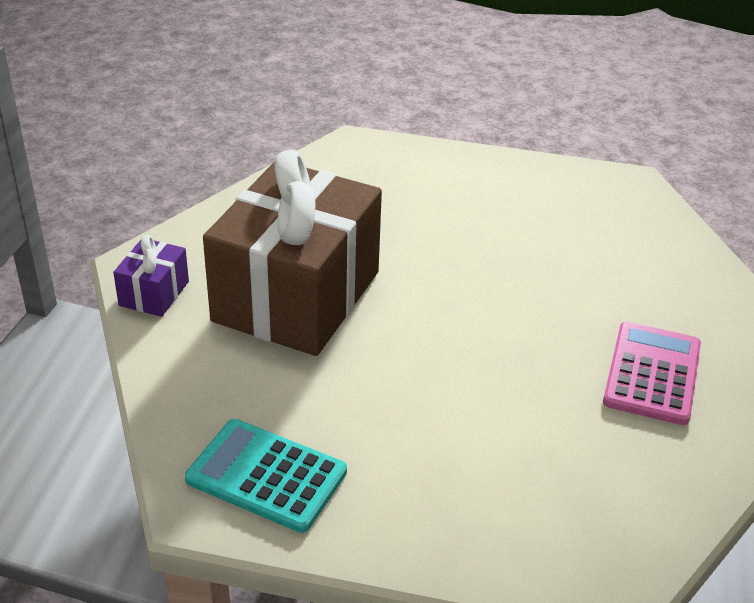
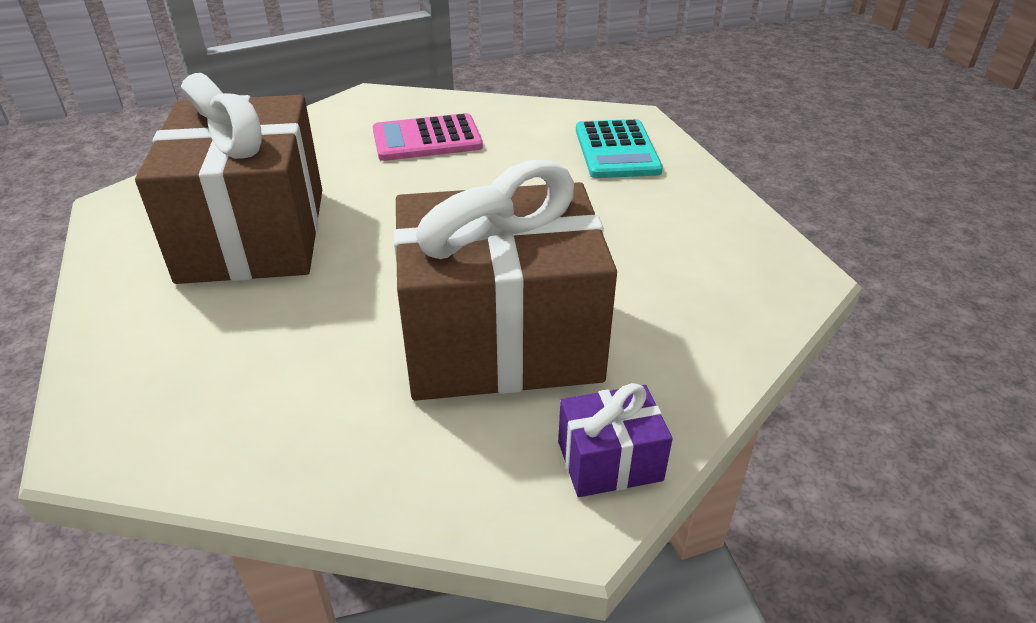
camera: 120 degrees left, 0 degrees up
turquoise calculator [185,419,347,533] -> turquoise calculator moved to [576,119,663,178]
none -> brown gift [135,73,322,284]

